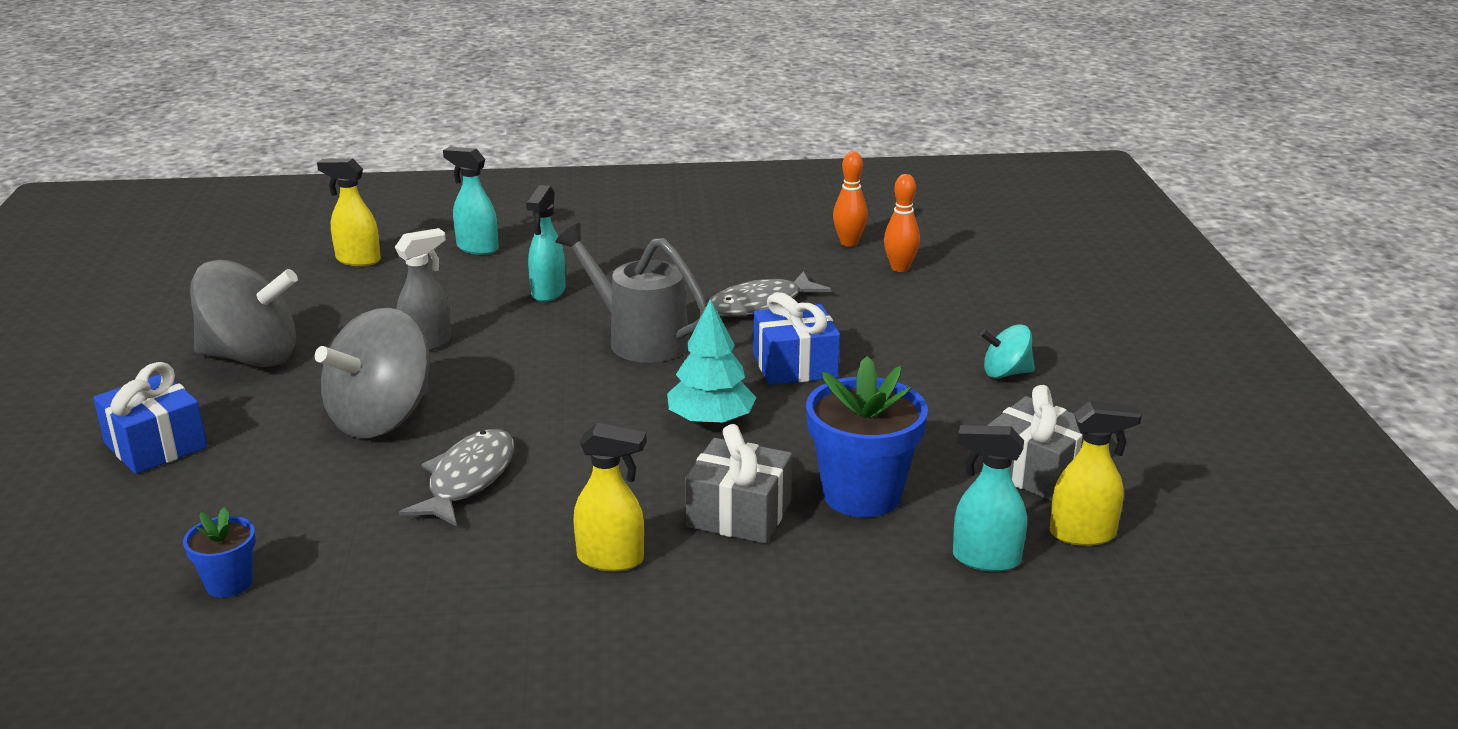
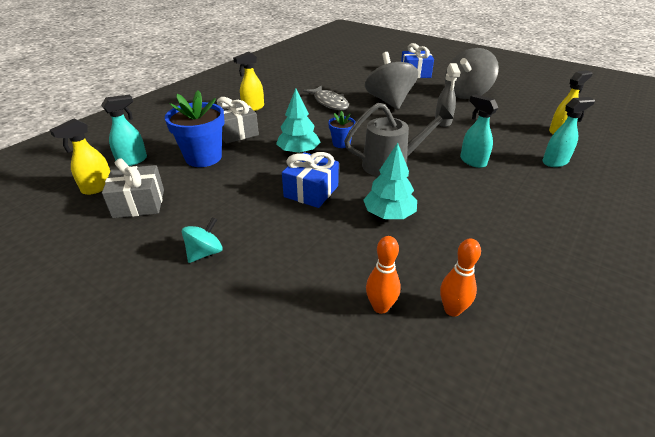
camera: 130 degrees right, 10 degrees up
blue flower pot [183,508,256,598] -> blue flower pot moved to [328,111,356,148]
grey fish [707,271,831,317] -> turquoise tree [363,143,417,219]

